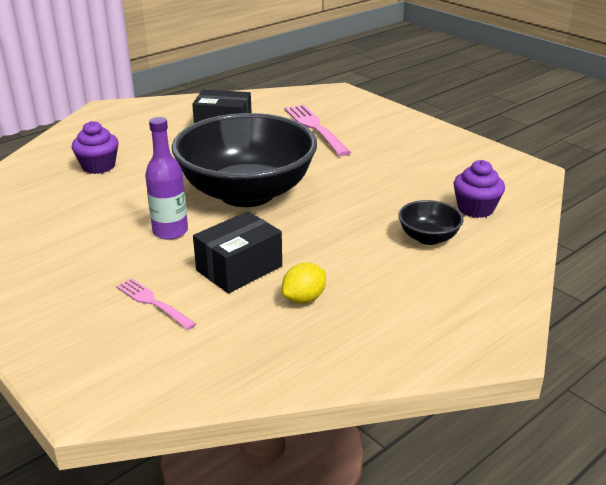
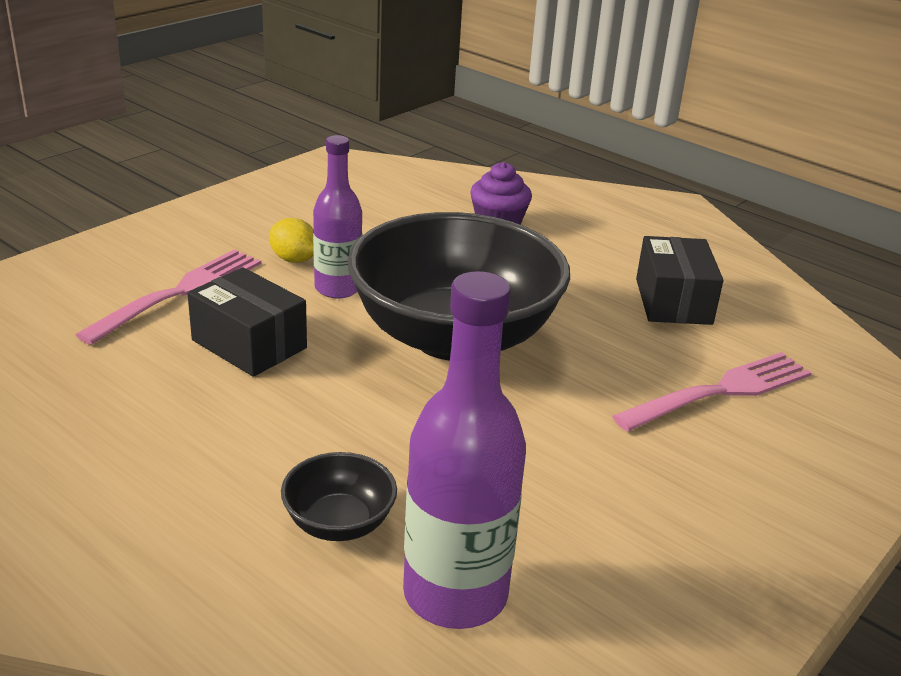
camera: 80 degrees right, 0 degrees up
pink fork [116,278,196,330] -> pink fork [75,249,261,345], size x1.69
yellow lemon [282,263,326,304] -> yellow lemon moved to [269,218,314,263]
purple cupcake [454,160,505,218] -> purple bottle [403,271,526,629]

